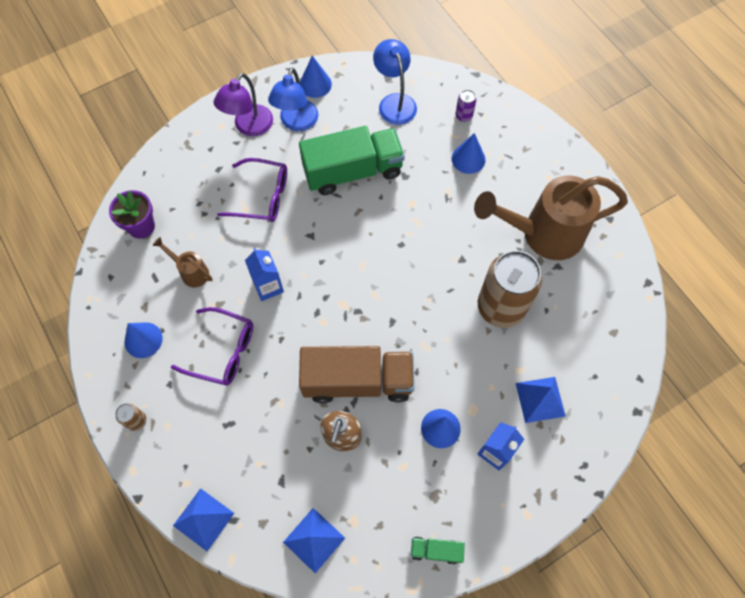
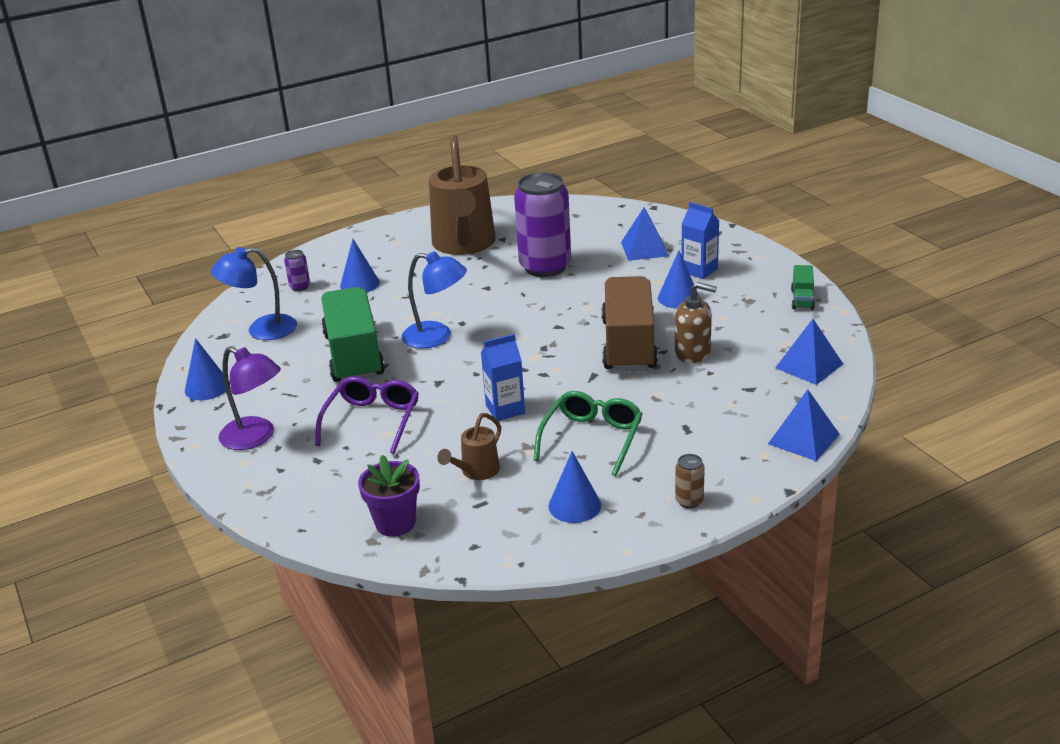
camera: 85 degrees left, 35 degrees down
purple glasses [171,307,253,386] -> green glasses [534,391,642,476]
blue lamp [268,68,319,131] -> blue lamp moved to [402,251,467,349]
brown can [478,250,543,328] -> purple can [514,172,571,277]

